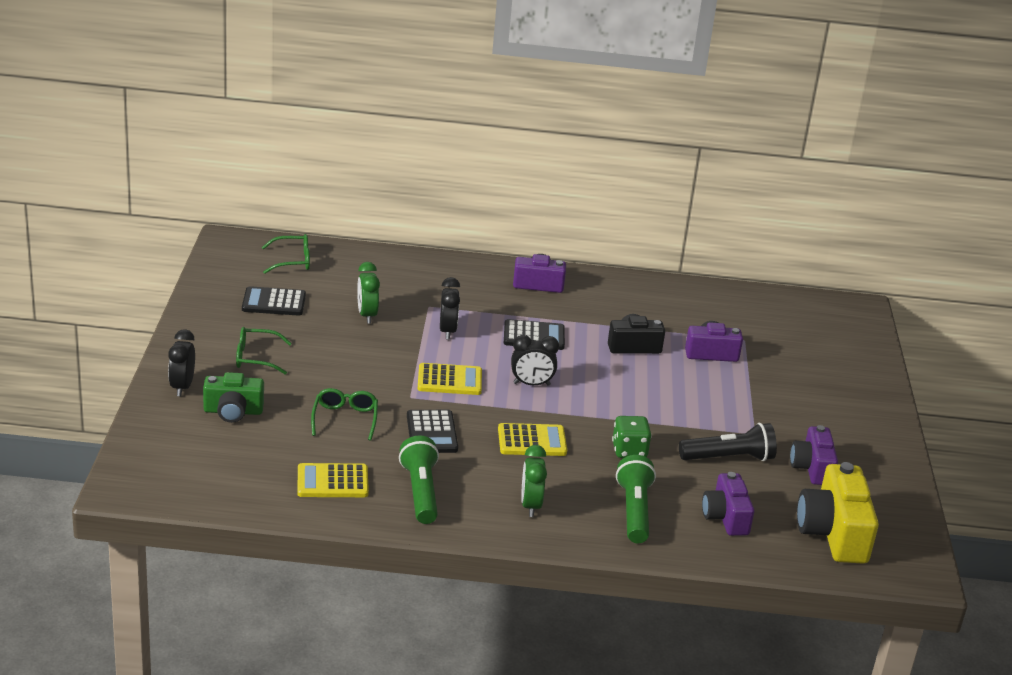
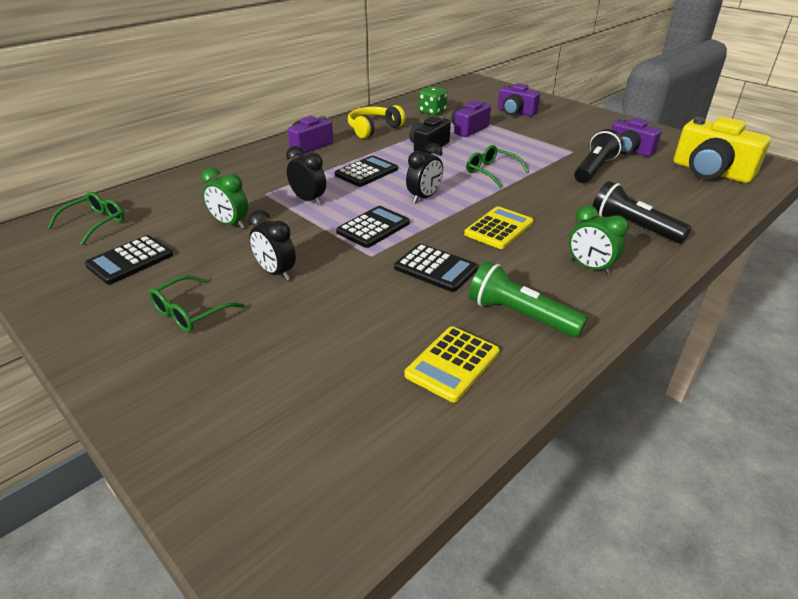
camera: 45 degrees left, 5 degrees up
black clock [168,329,195,396] -> black clock moved to [248,210,296,281]
green camera [203,372,264,423] -> none
green glasses [311,388,378,441] -> green glasses moved to [466,145,529,188]
yellow calculator [418,363,482,395] -> black calculator [336,206,410,248]
green dice [612,416,652,458] -> green dice moved to [419,86,447,115]
green flashlight [616,455,656,543] -> black flashlight [593,181,691,244]
purple camera [702,472,754,536] -> purple camera moved to [498,83,540,116]
none -> yellow headphones [348,105,405,139]

